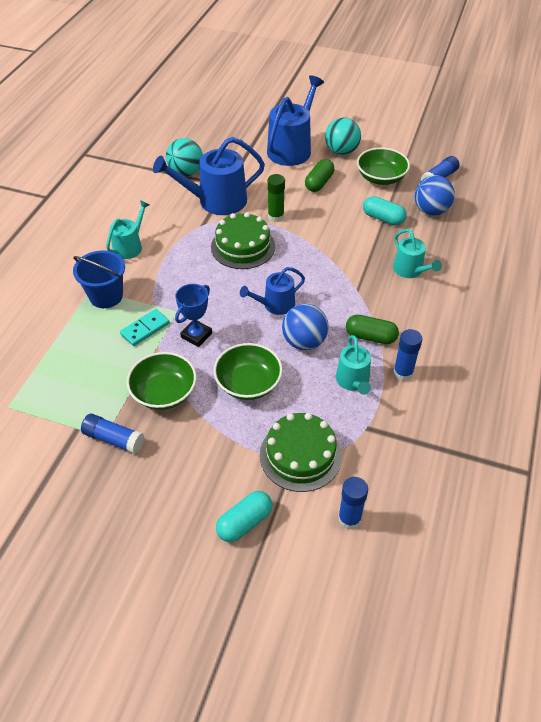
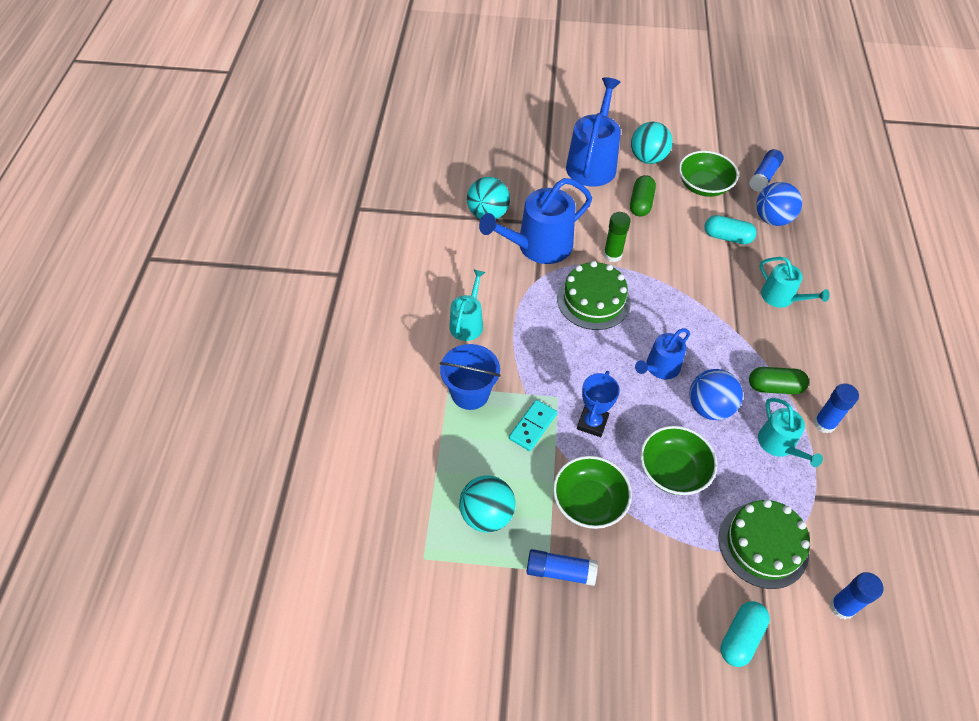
camera: 15 degrees left, 5 degrees up
none -> turquoise ball [459,475,516,533]

